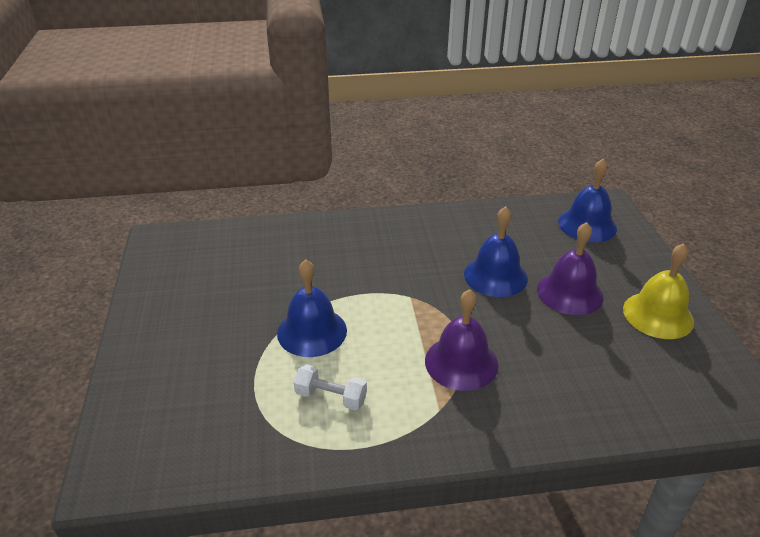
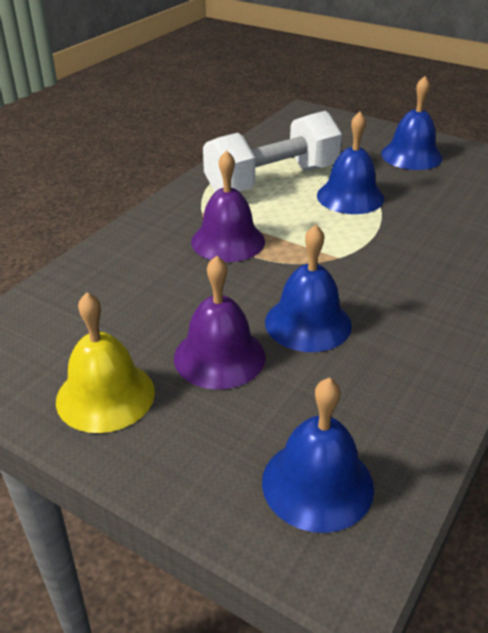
camera: 130 degrees right, 0 degrees up
white dumbbell [294,364,367,410] -> white dumbbell [203,111,342,192], size x2.30
none -> blue bell [381,76,443,170]

